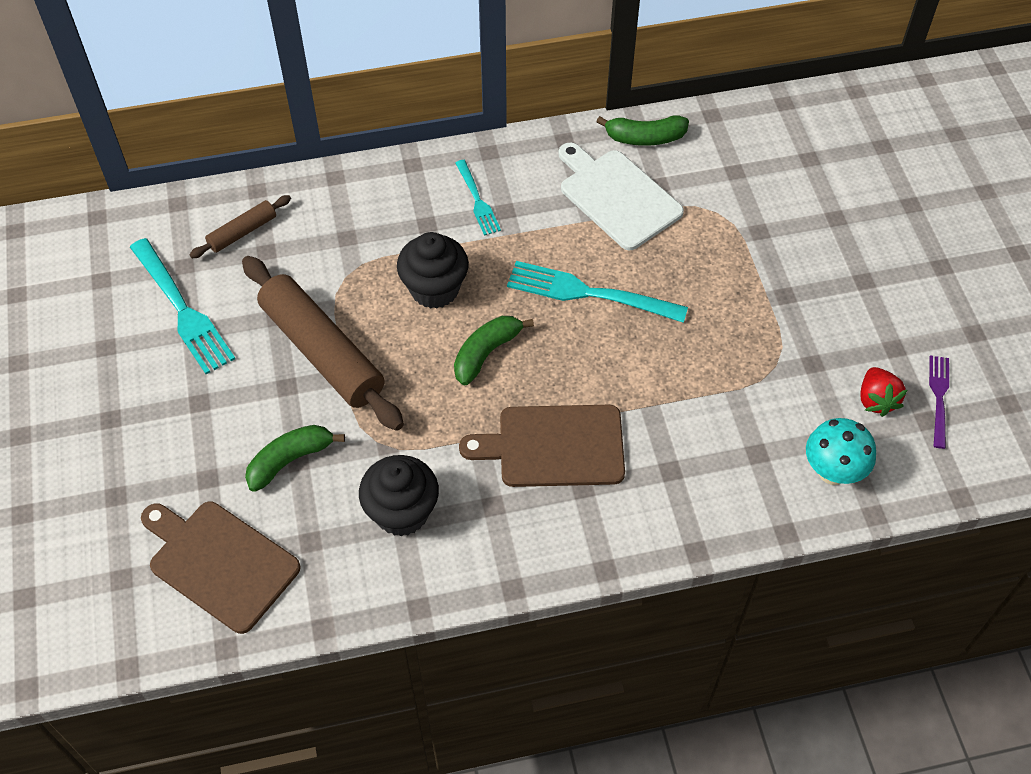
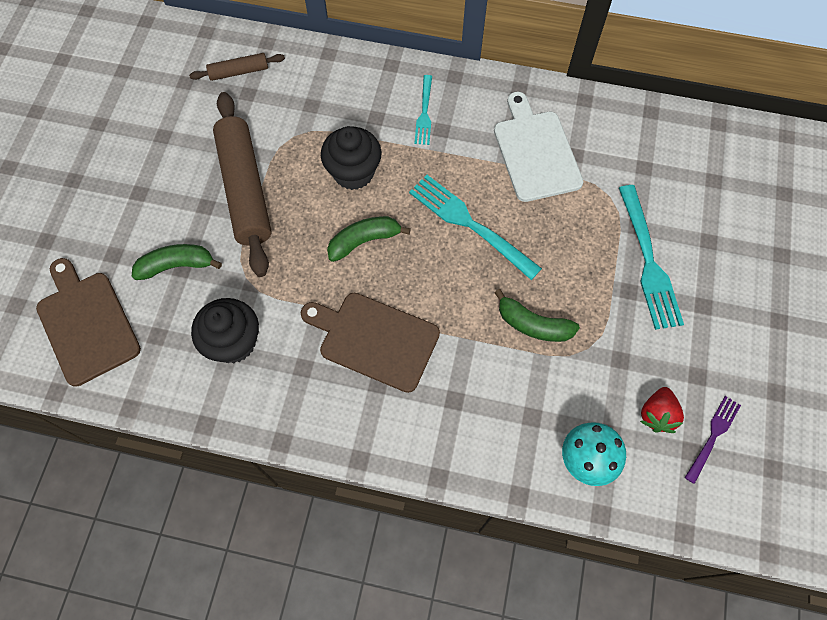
camera: 25 degrees right, 10 degrees up
turquoise fork [130,238,235,374] -> turquoise fork moved to [619,185,684,330]
green banana [596,115,689,146] -> green banana moved to [494,289,580,342]

